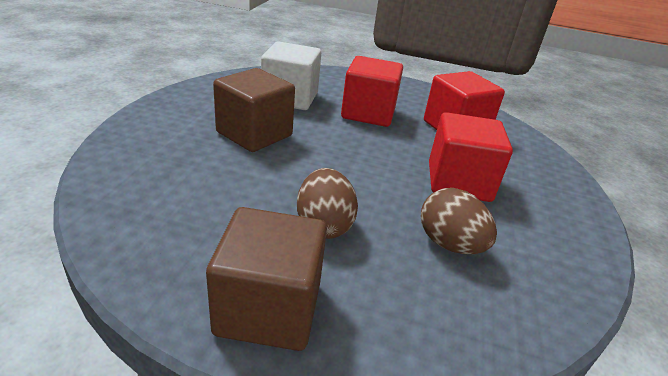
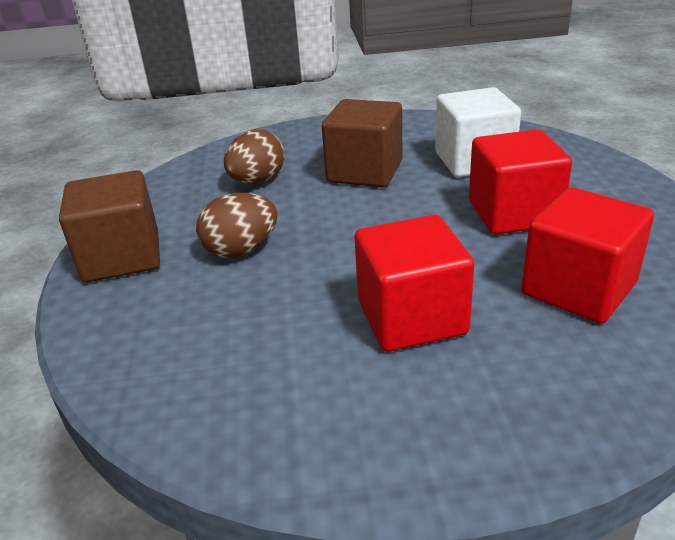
camera: 75 degrees right, 0 degrees up
brown egg [421,188,497,254] -> brown egg moved to [224,129,285,184]

